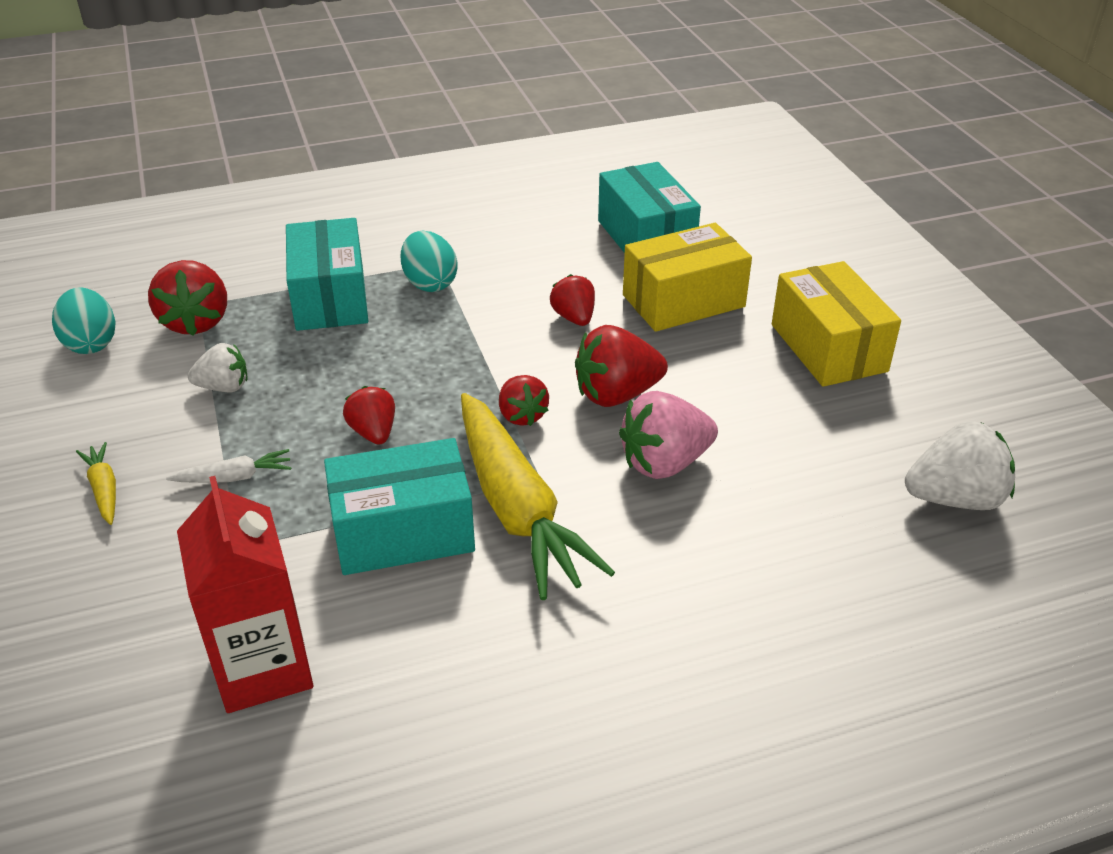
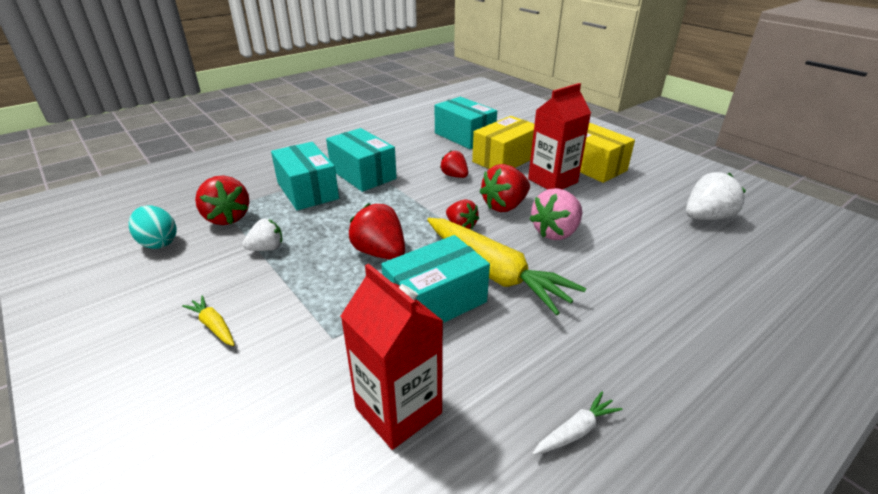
camera: 20 degrees left, 5 degrees down
white carrot [166,449,291,483] -> white carrot moved to [533,391,622,455]
red strawberry [343,386,395,445] -> red strawberry [349,203,405,260], size x1.60
turquoise egg [401,231,458,292] -> turquoise box [326,128,397,192]
none -> red carton [528,83,591,189]

